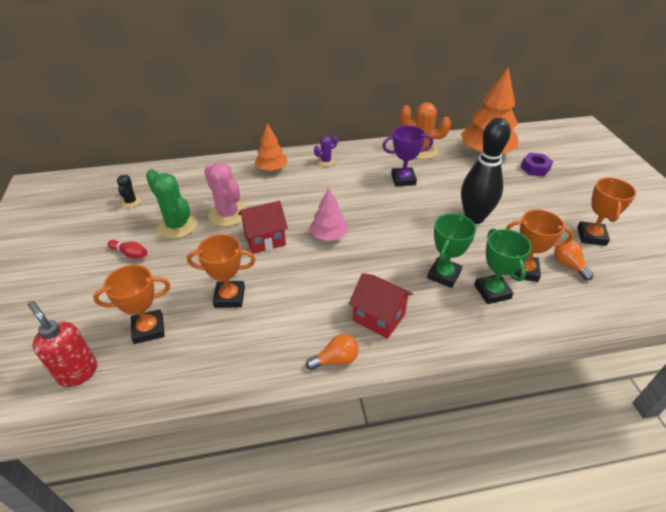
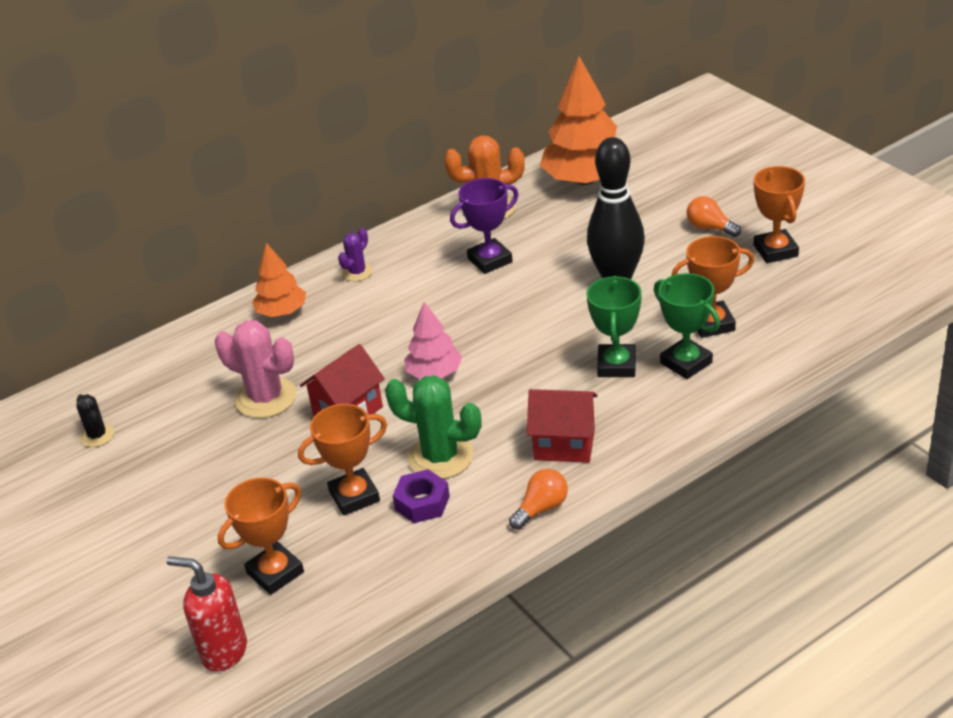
camera: 20 degrees left, 5 degrees down
red bowling pin [108,240,147,259] -> none
green cactus [146,169,197,239] -> green cactus moved to [385,375,481,479]
purple nut [521,153,553,176] -> purple nut moved to [393,469,450,523]
orange light bulb [554,240,594,280] -> orange light bulb moved to [687,196,741,237]

